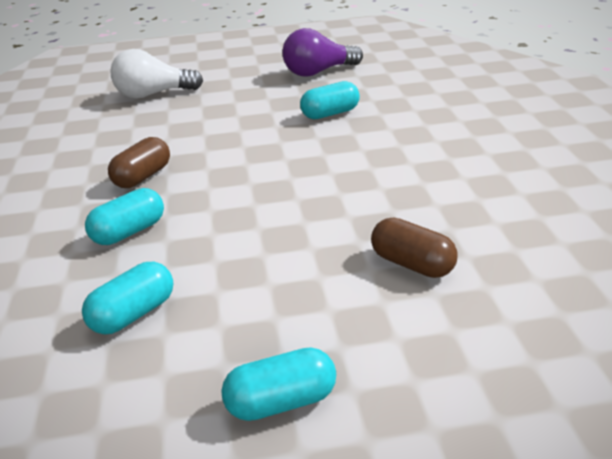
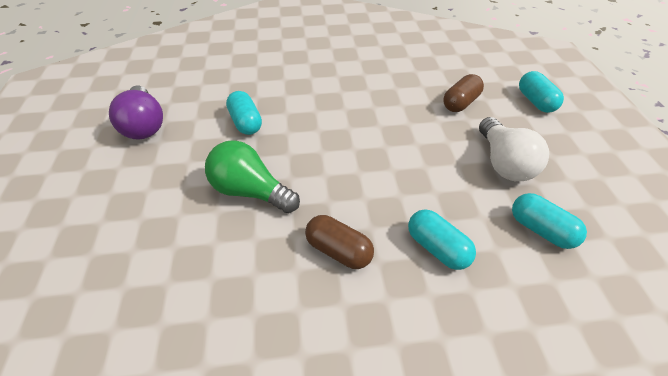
camera: 90 degrees left, 15 degrees up
white light bulb [110,49,203,99] -> white light bulb moved to [479,117,549,181]
turquoise capsule [221,347,336,421] -> turquoise capsule moved to [519,71,564,113]
none -> green light bulb [205,140,300,213]

